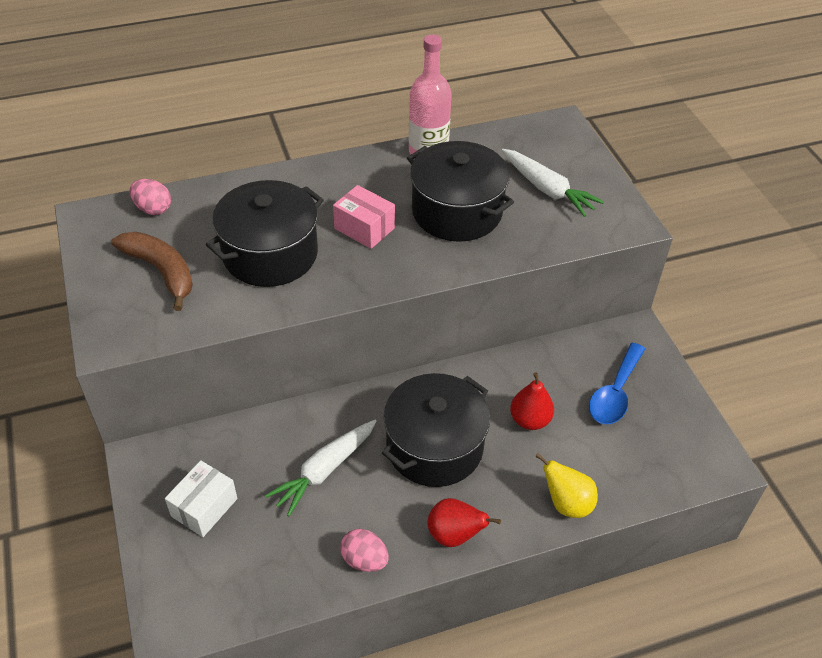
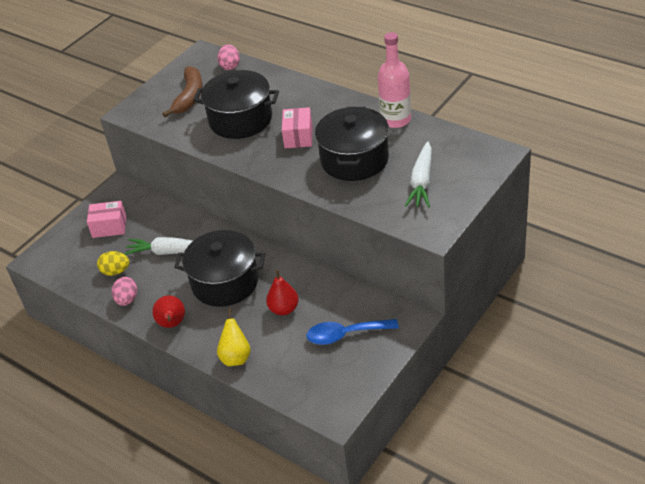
camera: 60 degrees right, 5 degrees down
white box [165,460,237,537] -> pink box [87,201,127,238]
none -> yellow egg [97,251,129,276]

